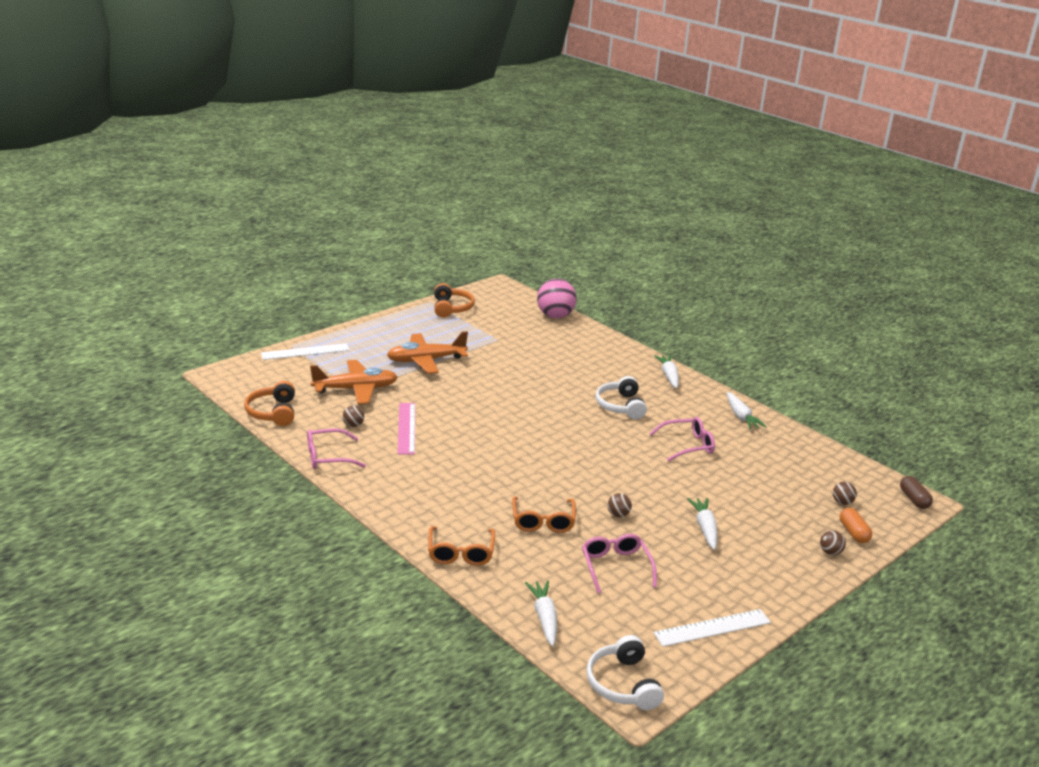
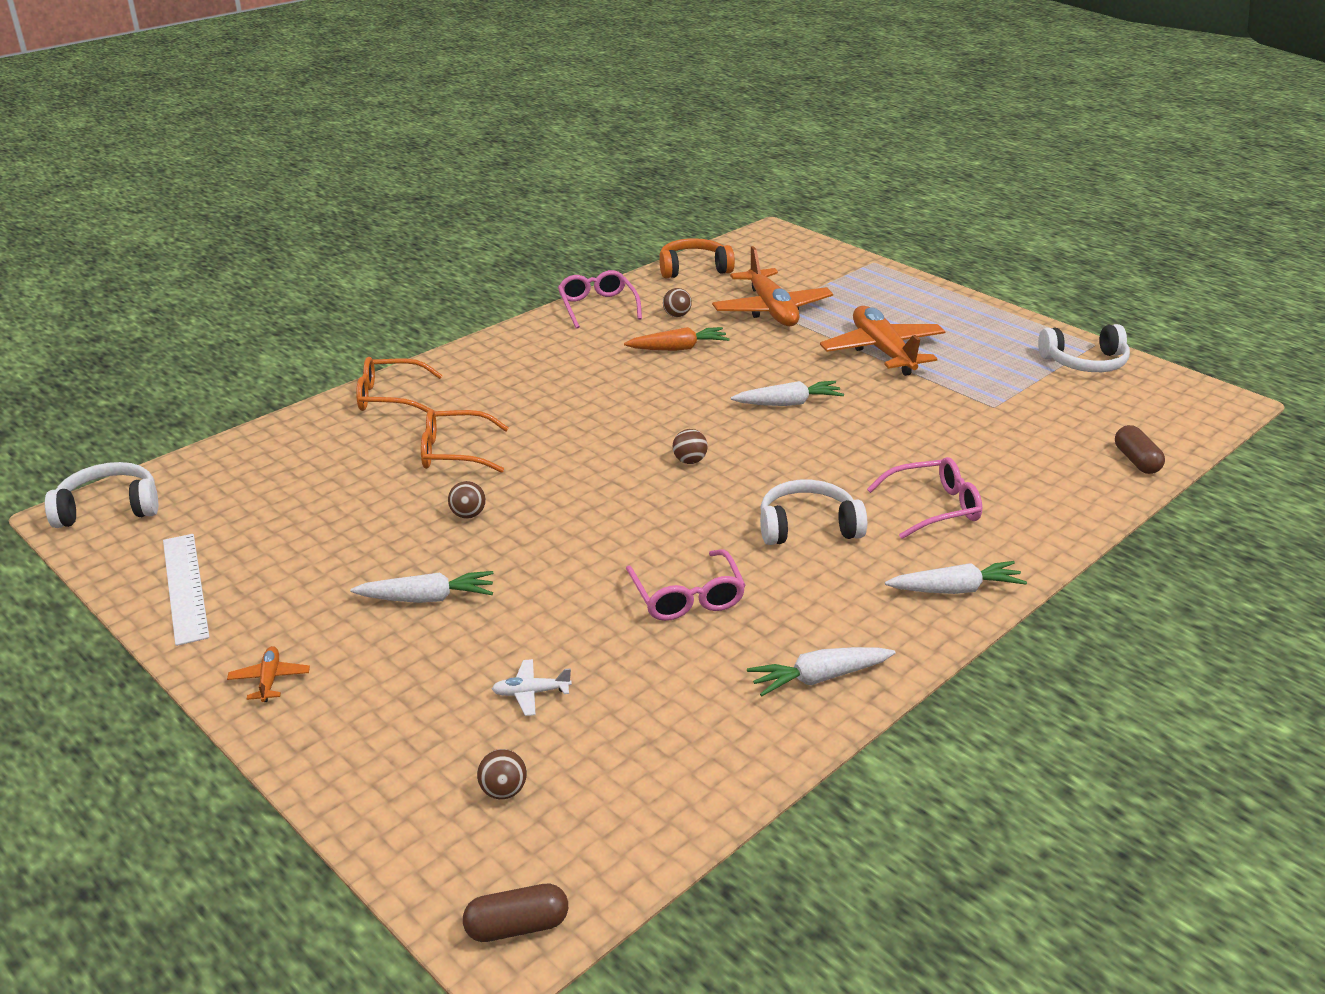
camera: 90 degrees right, 5 degrees up
white ruler [261,343,350,360] -> none
pink ruler [397,403,415,455] -> orange carrot [624,327,729,351]
orange headphones [434,283,475,318] -> white headphones [1038,324,1130,372]
white carrot [525,580,557,646] -> white carrot moved to [731,381,844,406]
pink ball [537,279,577,318] -> brown capsule [1115,425,1165,474]
pink glasses [582,534,657,593] -> pink glasses moved to [867,457,982,539]
brown ball [820,530,846,555] -> brown ball moved to [673,429,708,464]
orange capsule [840,508,872,543] -> none
none -> orange plane [227,646,310,702]
none -> white plane [492,659,572,716]

